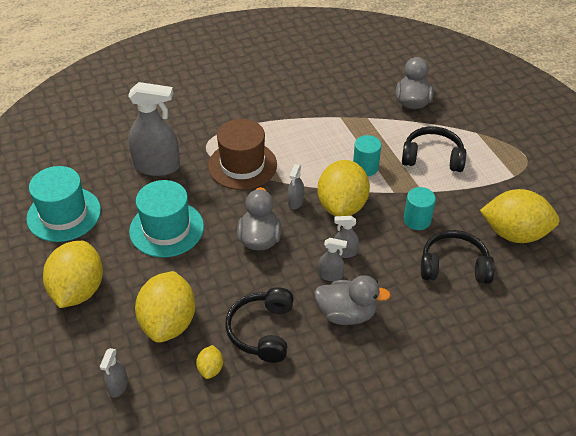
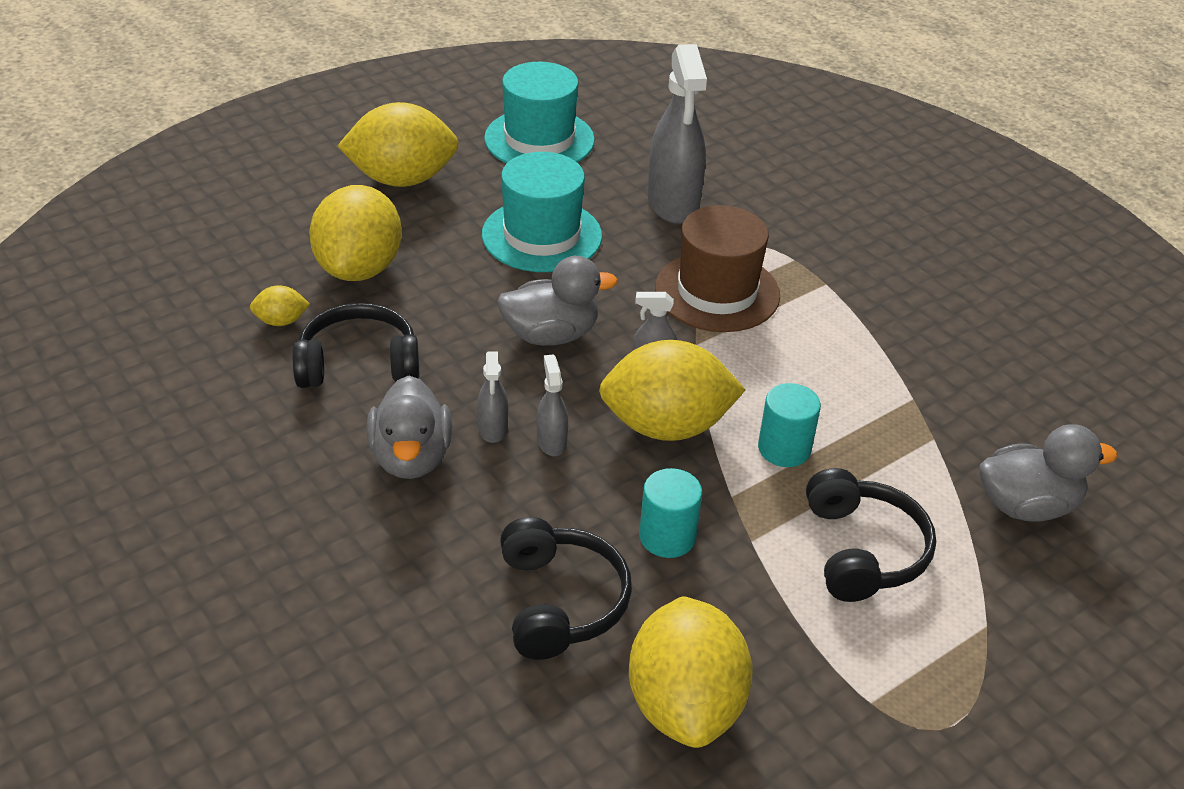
camera: 75 degrees right, 5 degrees down
grey spray bottle [100,348,128,398] -> none
yellow lemon [135,271,196,343] -> yellow lemon turned 75 degrees counterclockwise [309,185,402,281]

